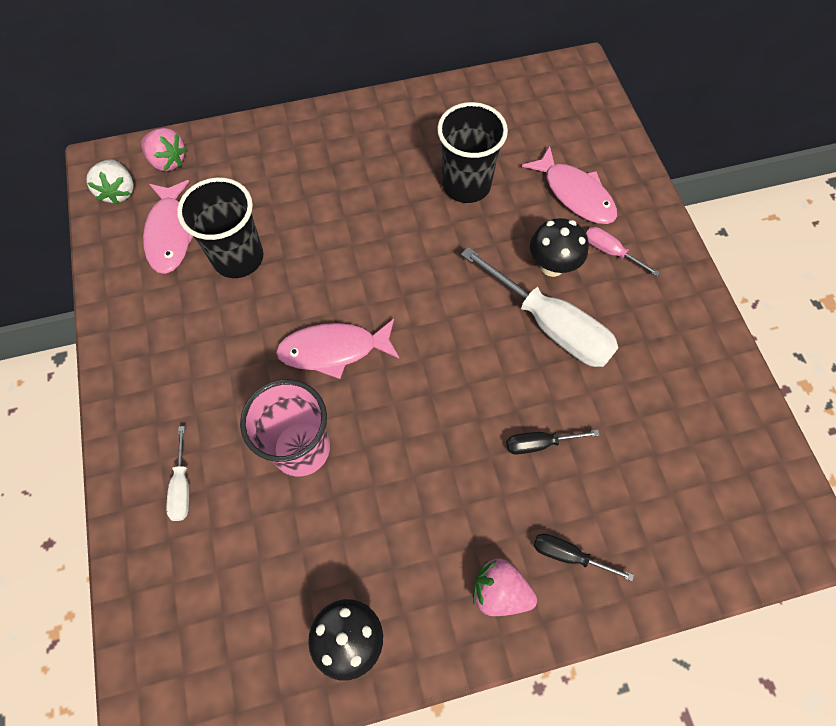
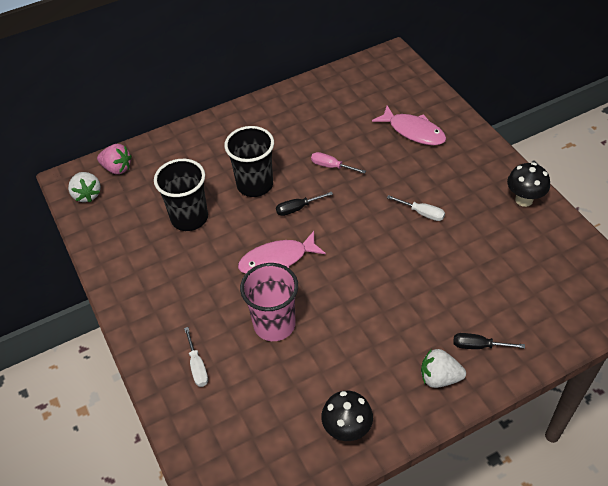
camera: 10 degrees left, 15 degrees down
pink fish [143,180,193,274] -> none
black cup [437,102,508,203] -> black cup moved to [224,126,274,197]
white screwdriver [461,247,619,367] -> white screwdriver [387,195,445,221], size x0.47
pink strawberry [473,559,537,616] -> white strawberry [421,349,466,388]
black screwdriver [506,430,599,454] -> black screwdriver moved to [276,192,333,216]
black mushroom [530,218,589,277] -> black mushroom moved to [507,162,550,207]
pink screwdriver [586,227,660,276] -> pink screwdriver moved to [311,152,366,174]

